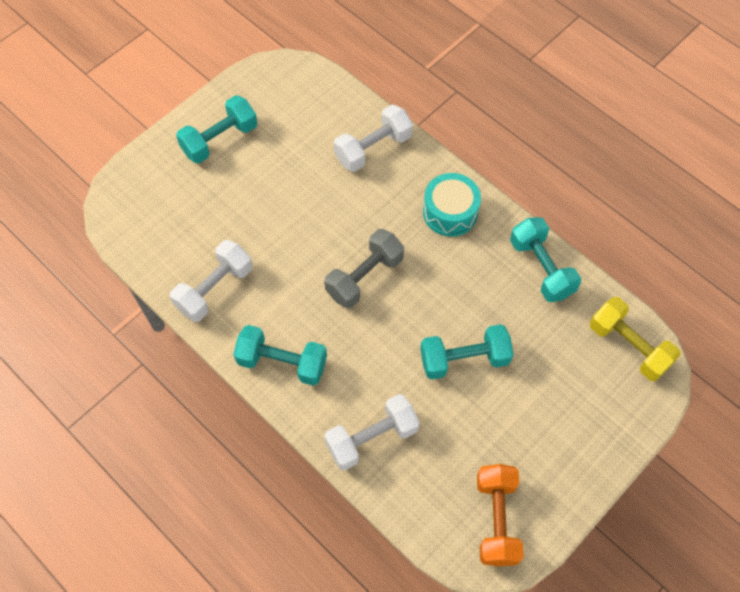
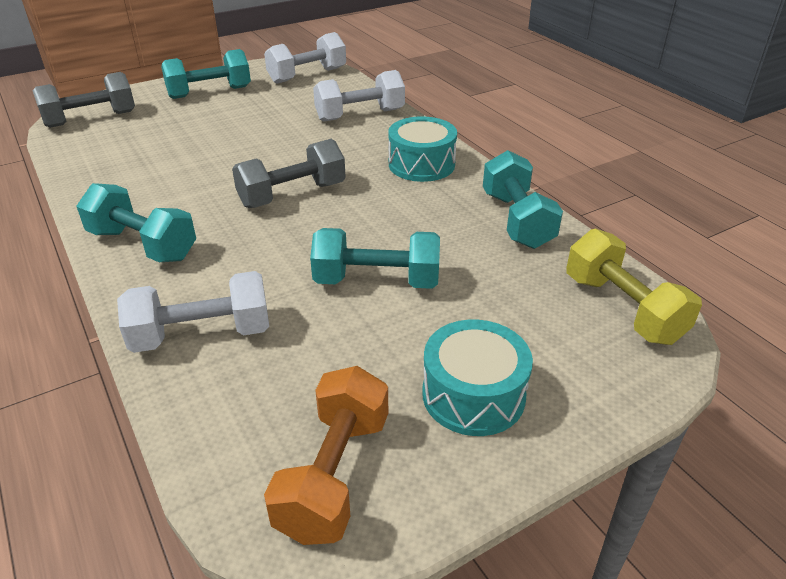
camera: 15 degrees right, 25 degrees down
white dumbbell [170,240,252,322] -> white dumbbell moved to [264,32,346,84]
none -> grey dumbbell [33,72,135,128]
none -> turquoise drum [422,320,533,436]

